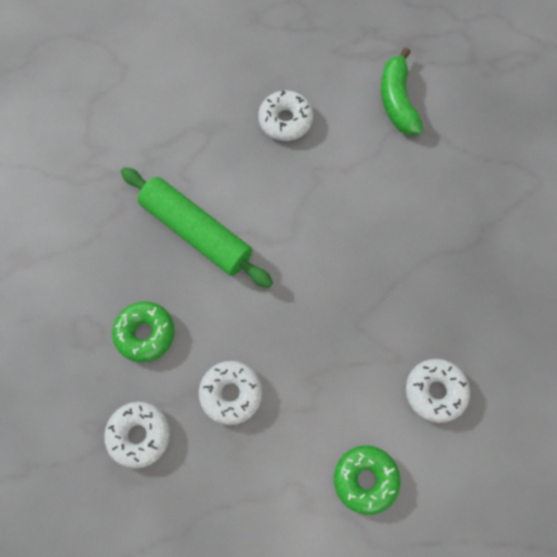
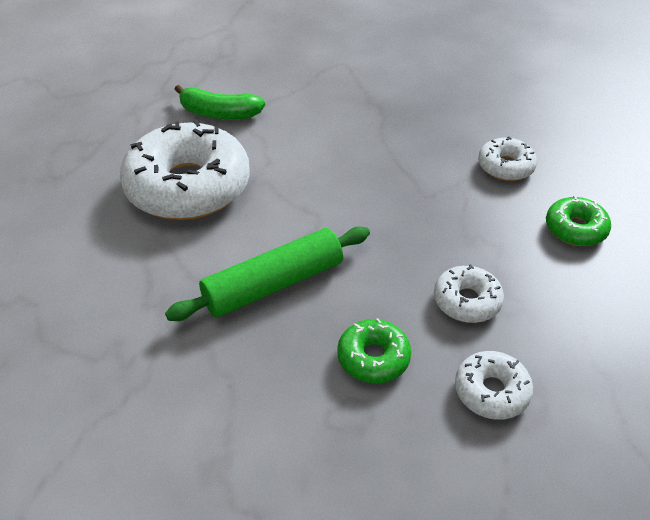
camera: 70 degrees left, 25 degrees down
white donut [258,90,313,141] -> white donut [120,119,250,220], size x2.13

